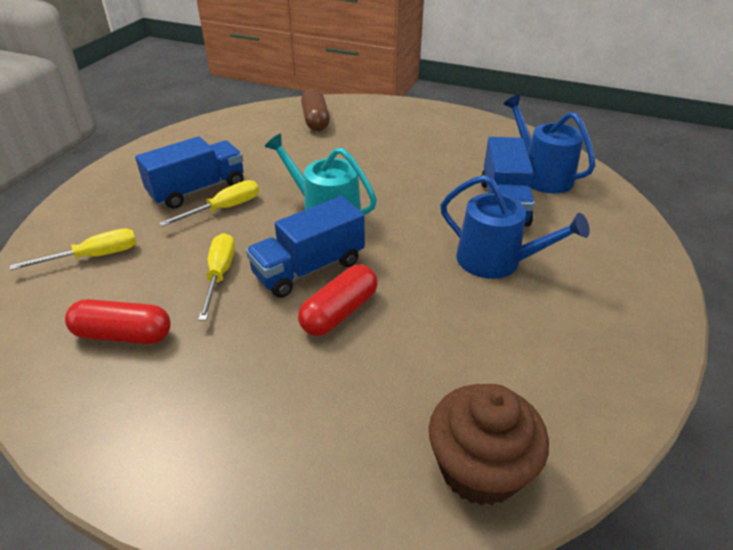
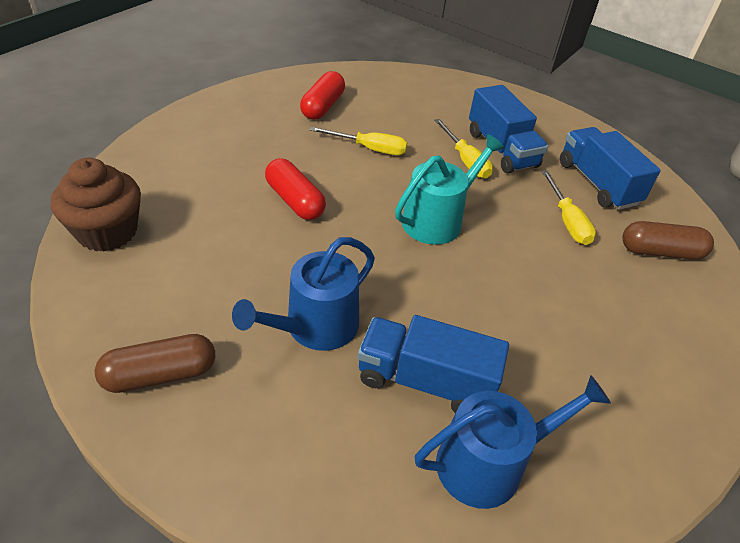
camera: 100 degrees right, 5 degrees up
yellow screwdriver [10,228,137,270] -> yellow screwdriver moved to [542,170,596,245]
blue truck [246,196,365,298] -> blue truck moved to [560,127,661,210]
none -> brown capsule [95,334,215,393]

